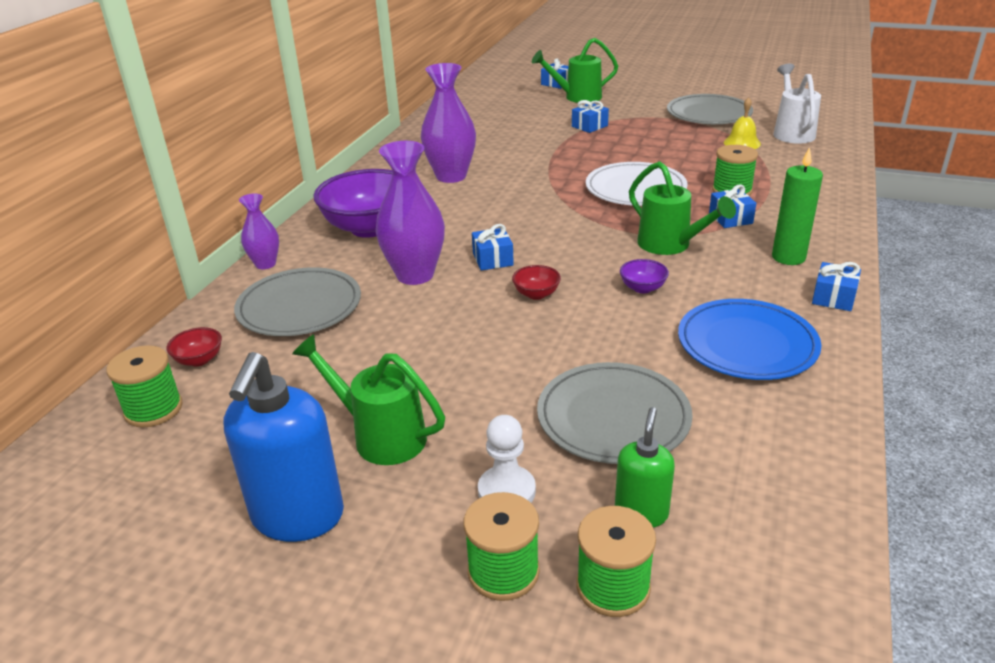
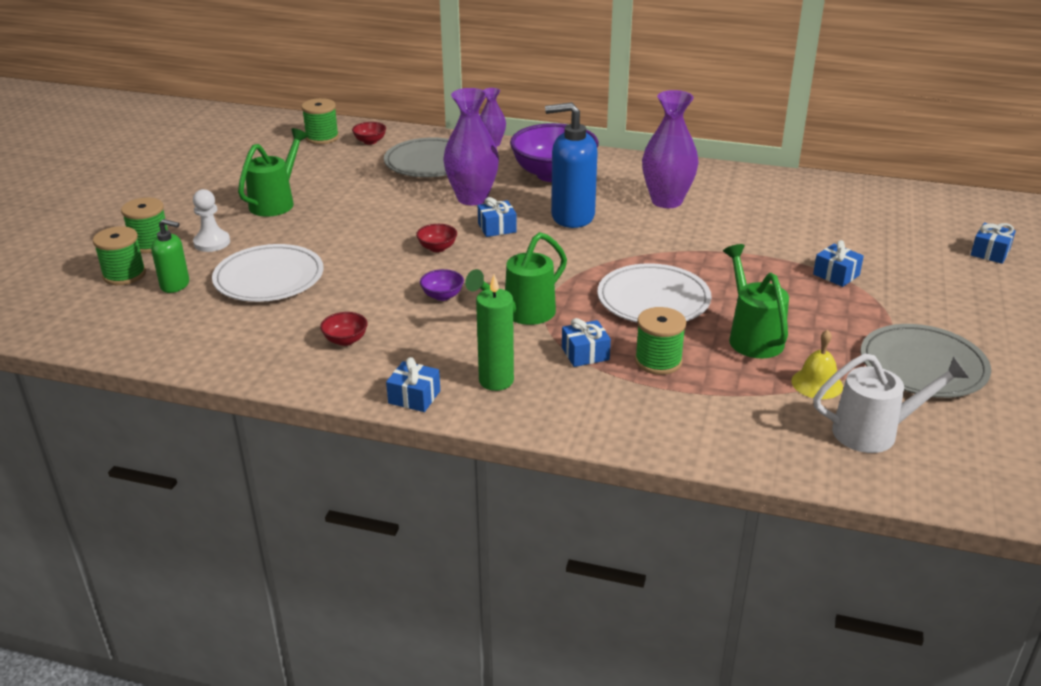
camera: 85 degrees right, 0 degrees up
blue soap dispenser [224,352,344,542] -> blue soap dispenser moved to [545,102,598,228]
green watering can [532,38,618,103] -> green watering can moved to [723,244,789,358]
grey plate [537,362,693,464] -> white plate [212,244,324,302]
blue plate [678,299,821,380] -> red bowl [320,312,368,346]

